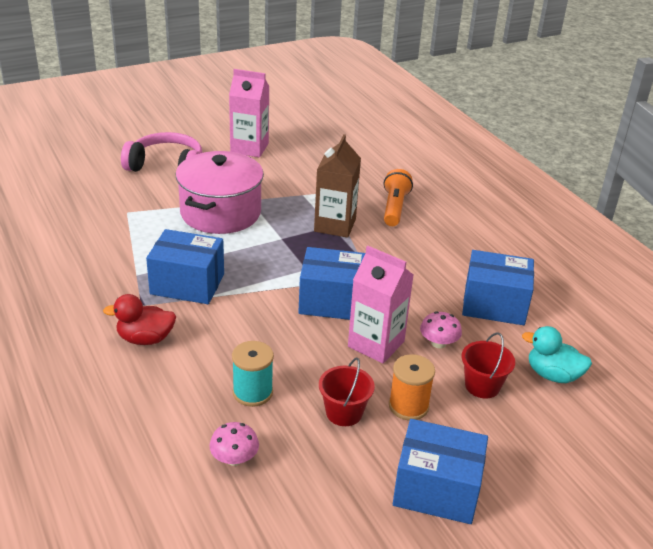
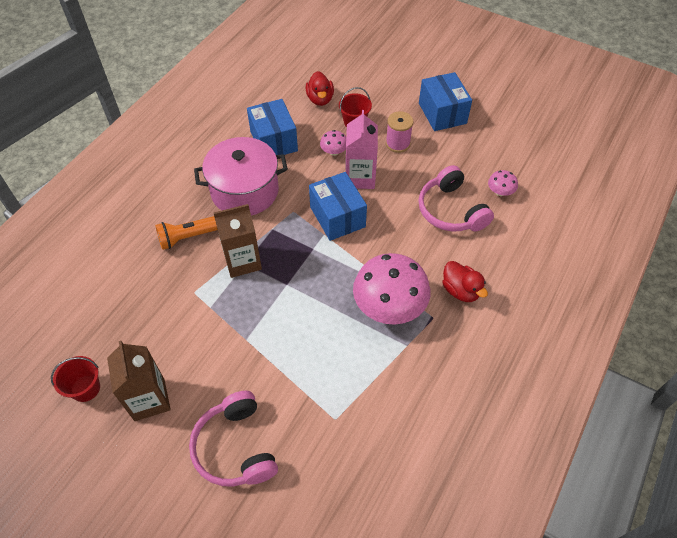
camera: 120 degrees left, 20 degrees up
blue box [146,229,224,304] -> pink mushroom [353,253,430,325]
pink pot [176,151,264,234] -> pink pot moved to [194,137,288,215]
pink carton [229,69,270,157] -> brown carton [107,341,171,421]
turquoise spool [232,341,274,407] -> pink headphones [418,165,494,232]
red bucket [319,357,375,426] -> red bucket moved to [51,356,100,402]
orange spool [389,354,435,420] -> pink spool [386,111,414,153]
turquoise duck [522,326,592,383] -> red duck [306,71,334,106]

